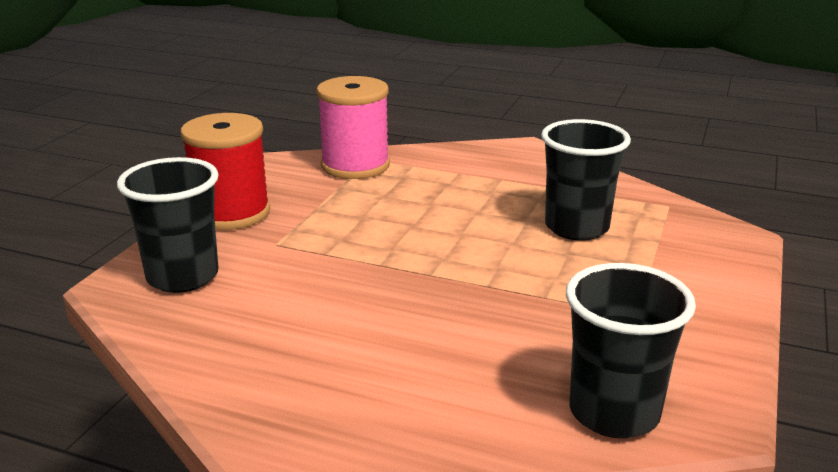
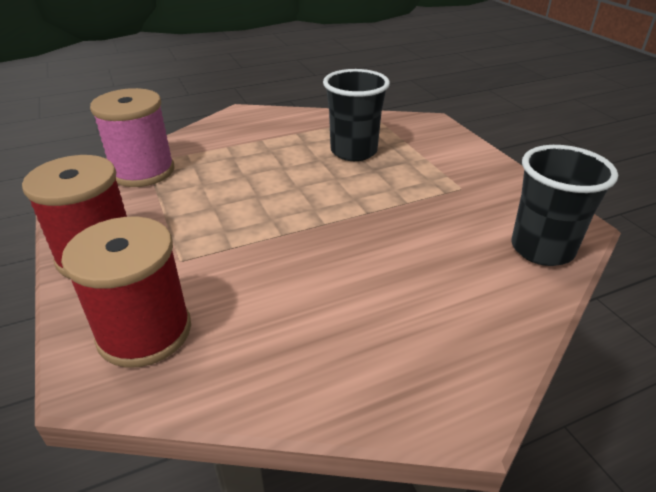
camera: 45 degrees left, 10 degrees up
black cup [117,157,219,293] -> red spool [61,217,191,368]

